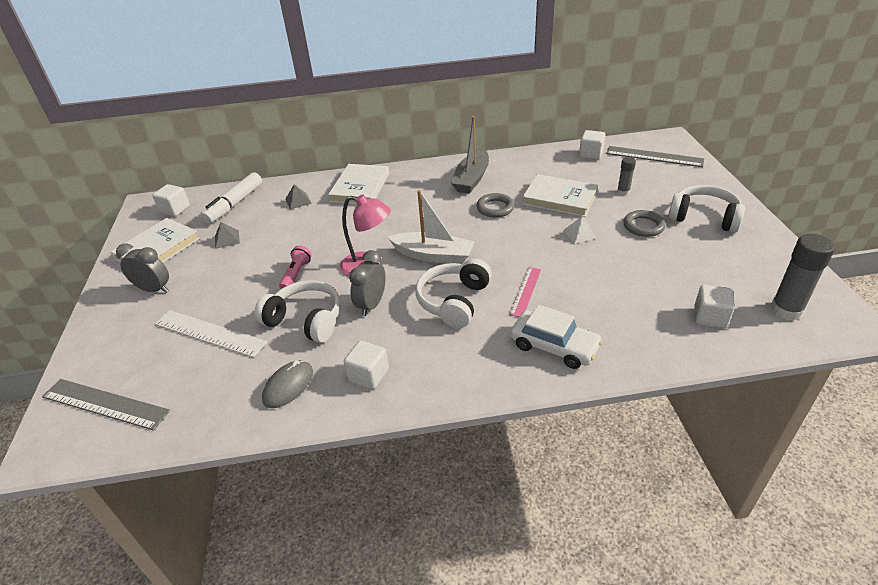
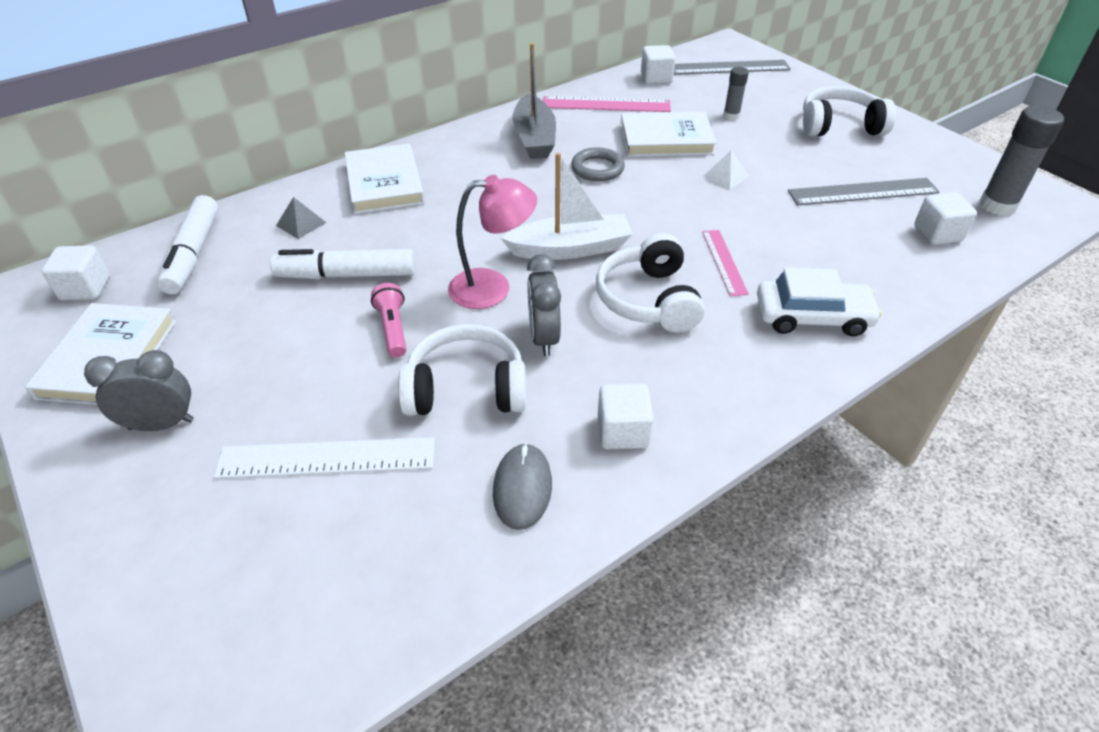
camera: 30 degrees left, 5 degrees up
grey ruler [42,379,170,431] -> grey ruler moved to [788,178,940,206]
grey pyramid [215,222,240,249] -> none
grey ring [623,210,666,237] -> none
none -> white marker [270,249,415,279]
none -> pink ruler [543,96,671,112]

